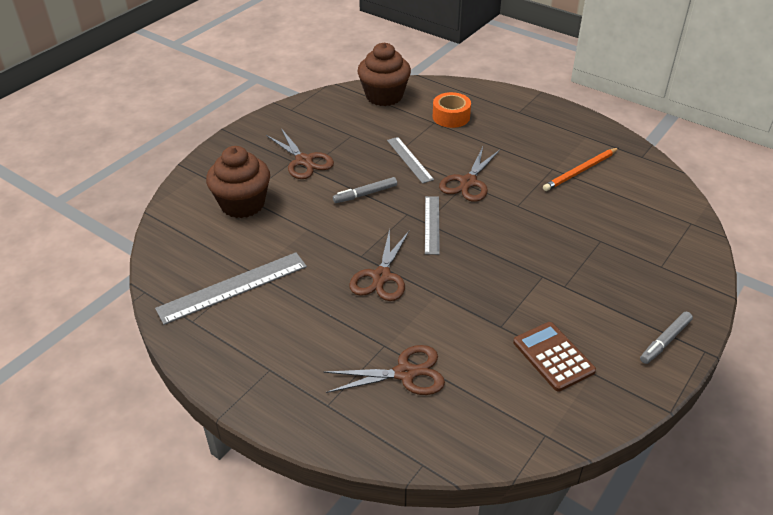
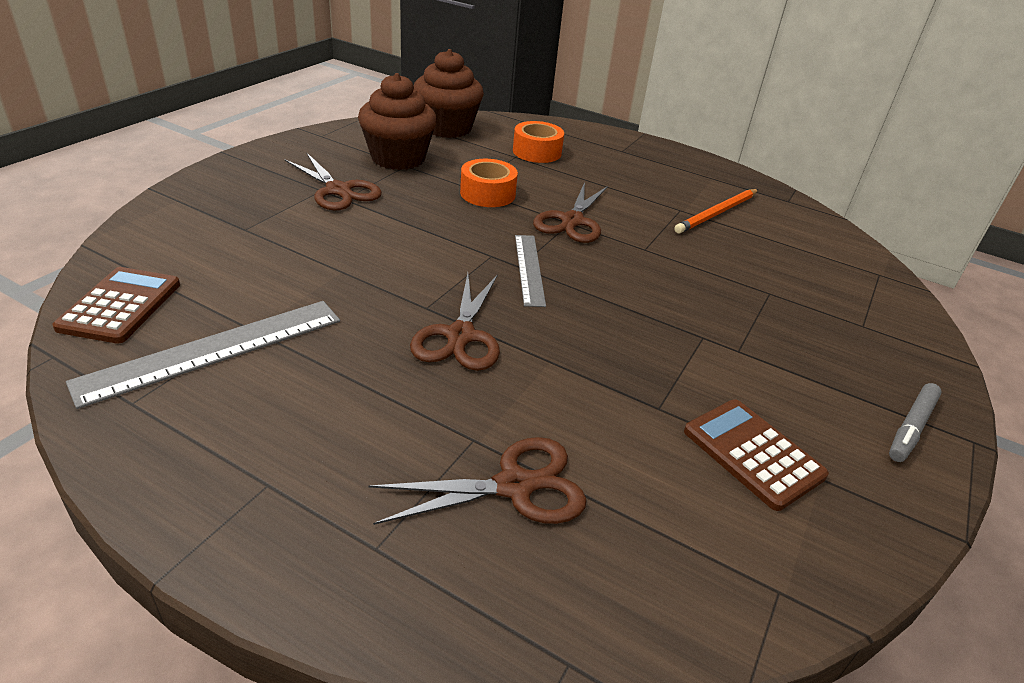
camera: 10 degrees left, 5 degrees down
brown cupcake [206,146,270,218] -> brown cupcake moved to [358,73,437,170]
grey marker [333,177,397,203] -> none
grey ruler [387,137,434,184] -> orange tape [460,159,518,207]
none -> brown calculator [52,267,180,344]

